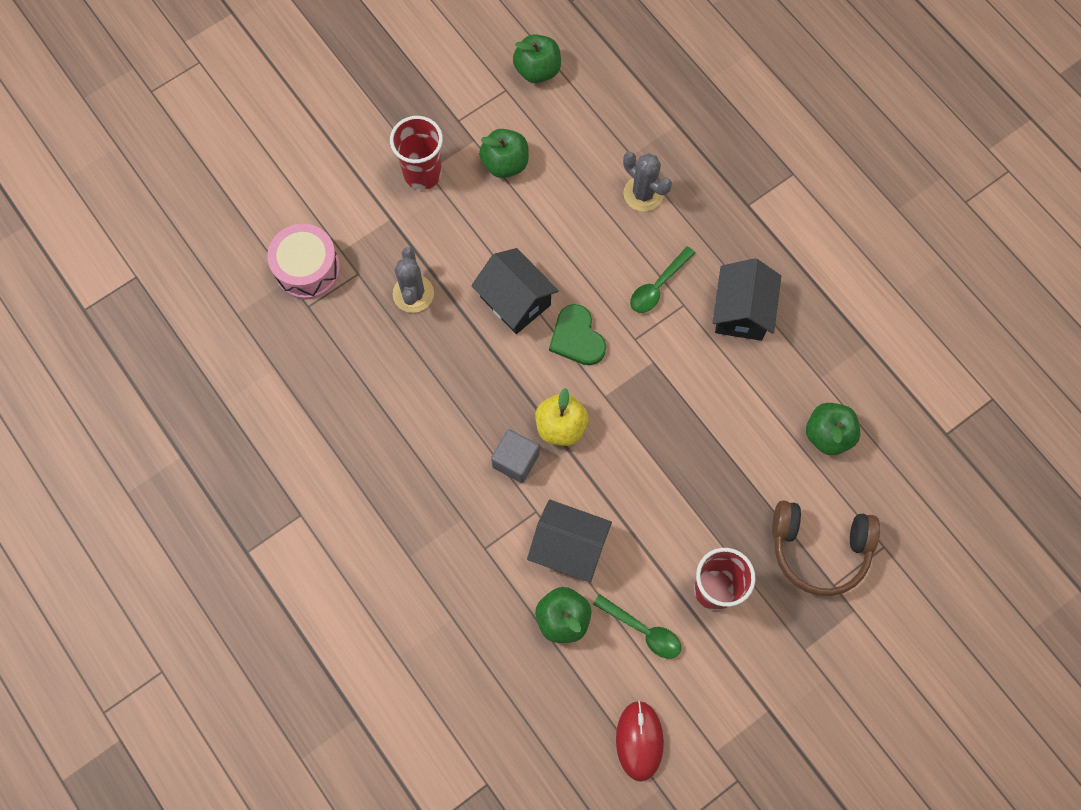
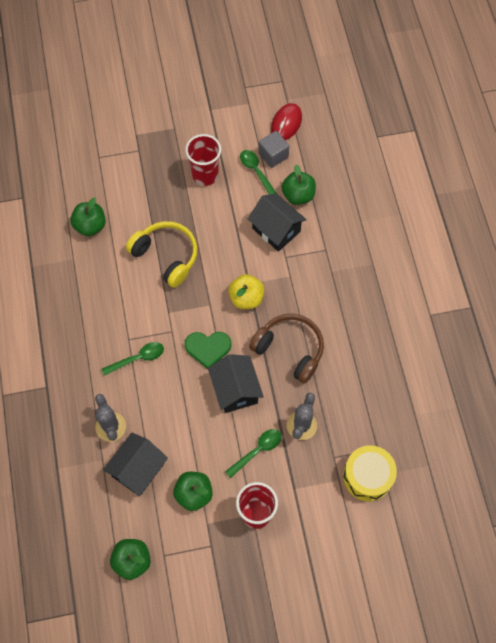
camera: 155 degrees left, 5 degrees down
pink drum [267,224,340,300] -> yellow drum [343,445,397,501]
grey cube [491,429,539,483] -> grey cube moved to [258,131,289,168]
green heart [549,304,606,366] -> green heart turned 90 degrees clockwise [185,332,232,369]
black house [712,258,781,341] -> black house moved to [103,433,168,496]
brown headphones [772,501,880,596] -> brown headphones moved to [249,314,324,383]
none -> yellow headphones [126,221,198,288]
none -> green spoon [225,429,282,478]

